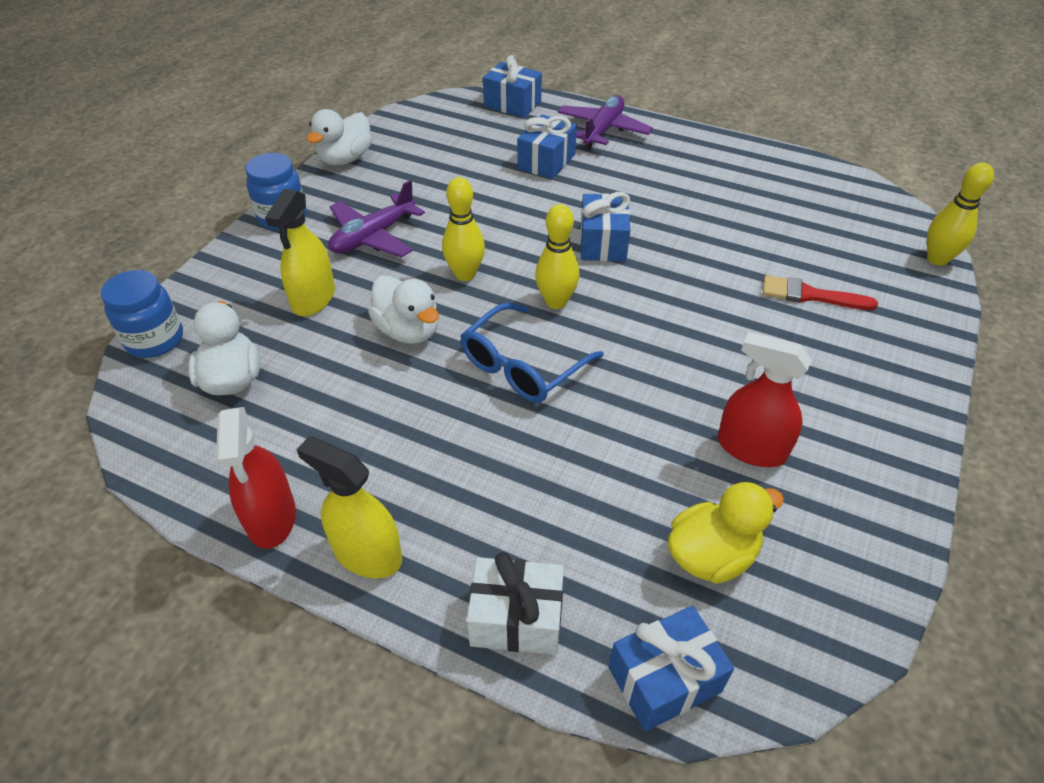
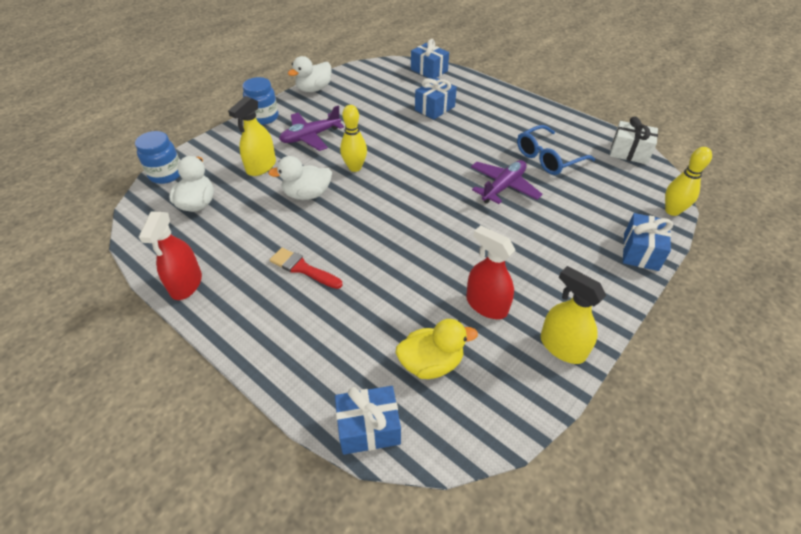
camera: 15 degrees right, 0 degrees up
yellow spray bottle [296,437,402,578] -> yellow spray bottle moved to [541,266,607,364]
white duck [368,275,439,344] -> white duck turned 105 degrees clockwise [268,156,332,200]
blue glasses [460,303,604,403] -> blue glasses moved to [517,125,595,175]
white gift [467,552,564,655] -> white gift moved to [610,117,658,164]
yellow bowling pin [535,204,580,309] -> none
purple plane [558,95,653,150] -> purple plane moved to [471,160,543,204]
blue gift [580,192,630,261] -> blue gift moved to [623,213,673,271]
red brush [763,275,878,310] -> red brush moved to [270,248,343,289]

